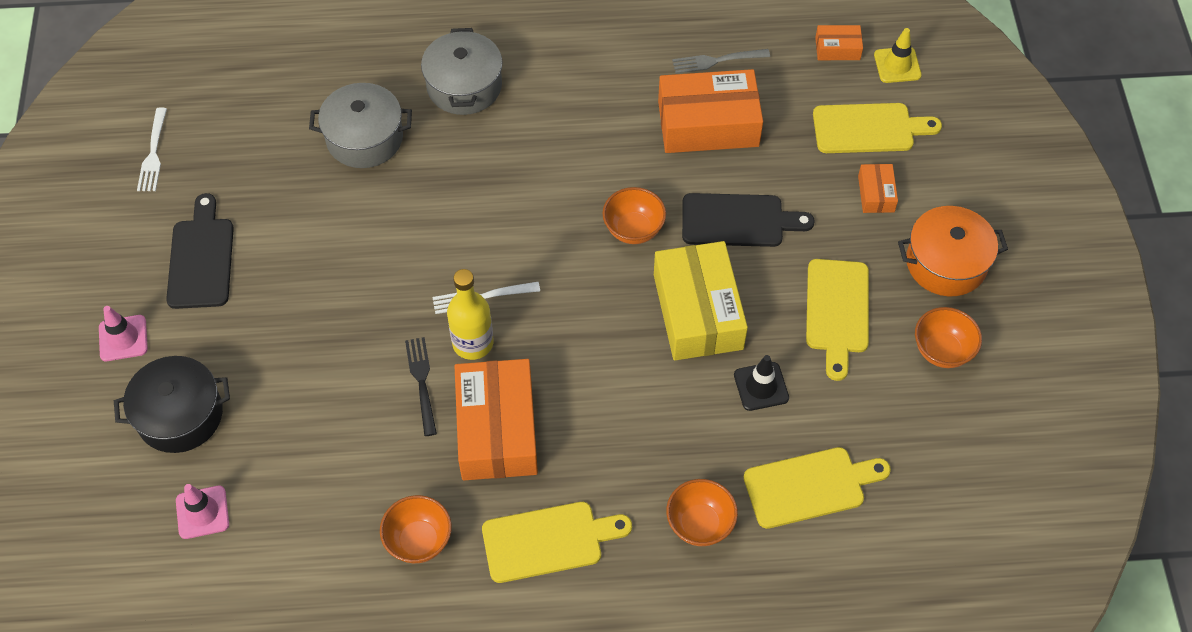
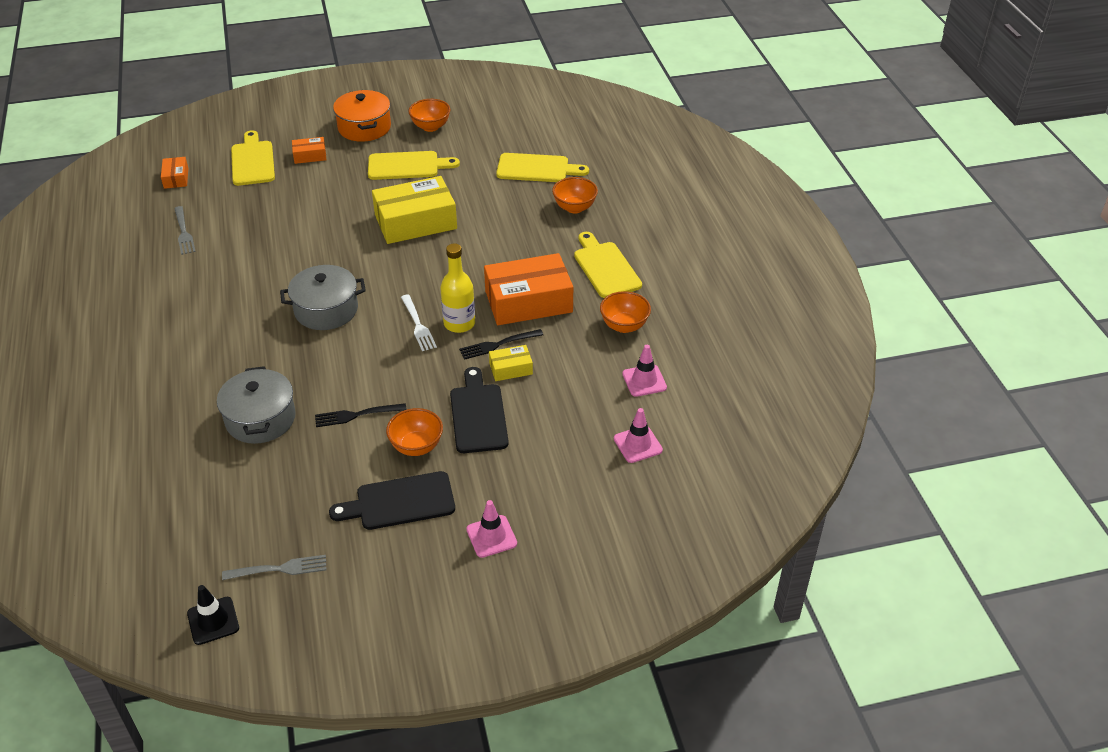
camera: 100 degrees left, 15 degrees down
black pot [114,356,230,453] -> none
white fork [137,107,167,191] -> grey fork [222,555,326,580]
grey pot [421,28,502,115] -> grey pot moved to [280,265,366,330]
orange bowl [603,187,666,244] -> orange bowl moved to [386,408,443,456]
orange box [658,69,763,153] -> none
black cutting board [682,193,815,247] -> black cutting board moved to [450,367,509,453]
black traffic cone [734,355,789,411] -> black traffic cone moved to [187,585,239,645]
yellow cutting board [744,447,891,529] -> yellow cutting board turned 120 degrees clockwise [496,153,589,182]
yellow traffic cone [874,28,922,83] -> none
none -> black fork [315,403,407,427]
none -> yellow box [489,345,533,381]
none -> pink traffic cone [622,345,667,397]

